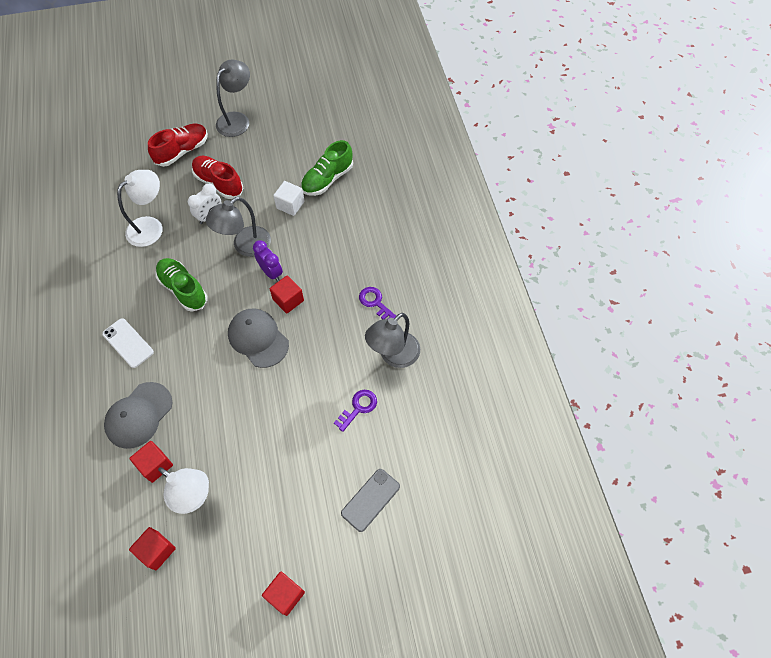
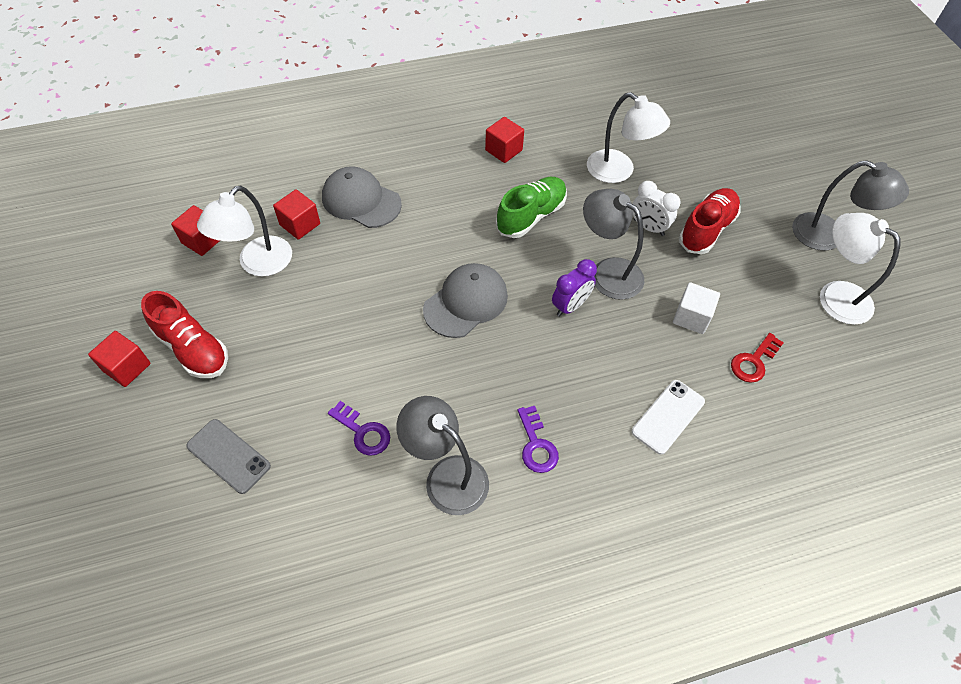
camera: 85 degrees right, 5 degrees down
white phone [102,318,154,368] -> white phone moved to [632,380,705,455]
red shoe [148,124,208,167] -> red shoe moved to [141,291,228,378]
red cube [270,275,304,314] -> red cube moved to [485,117,524,163]
green shoe [301,140,353,196] -> red key [731,333,784,383]
purple key [359,287,396,319] -> purple key turned 120 degrees clockwise [517,406,559,473]
none -> white lamp [820,213,900,325]

